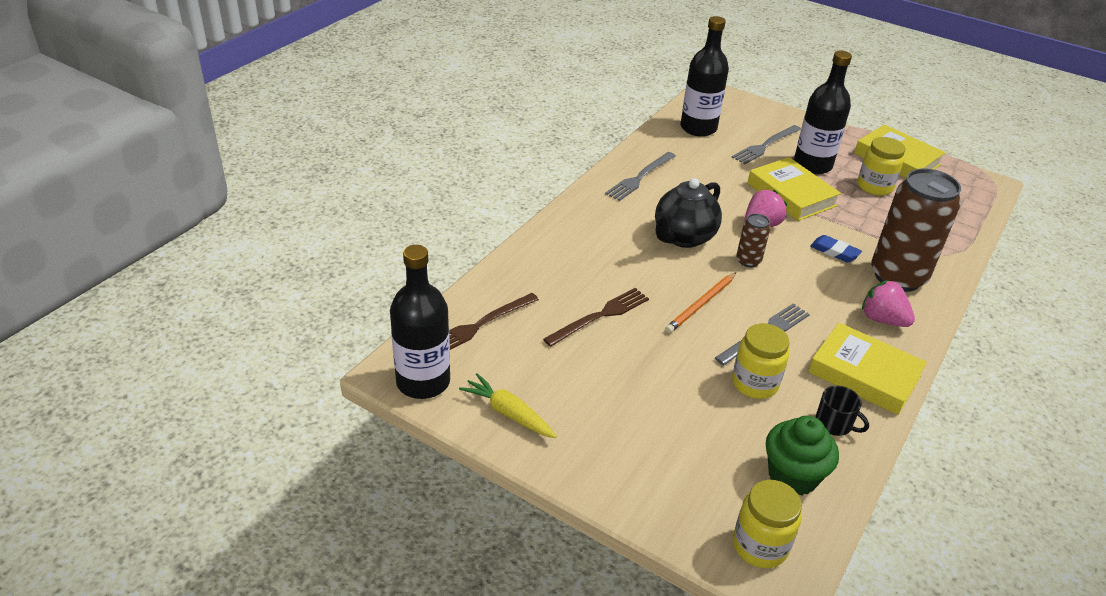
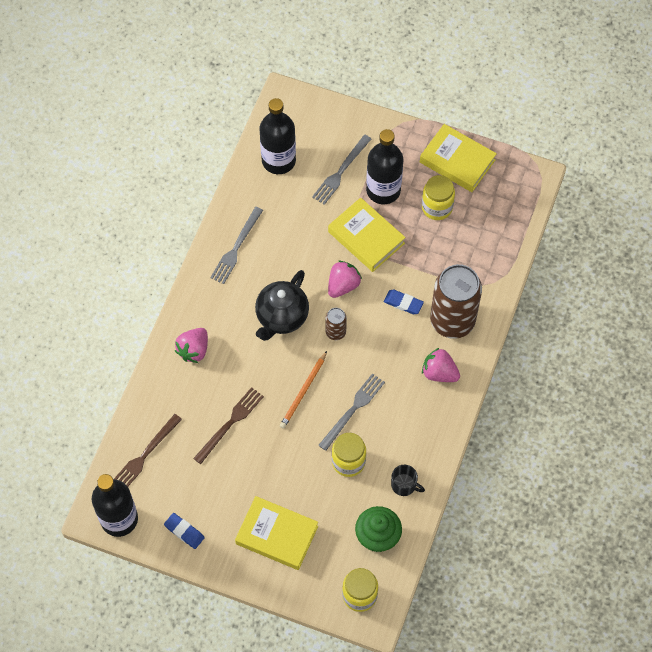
camera: 10 degrees left, 25 degrees up
yellow carrot [459,373,557,438] -> blue eraser [164,513,205,549]
yellow book [808,323,927,415] -> yellow book moved to [235,496,318,570]
none -> pink strawberry [175,328,208,363]

